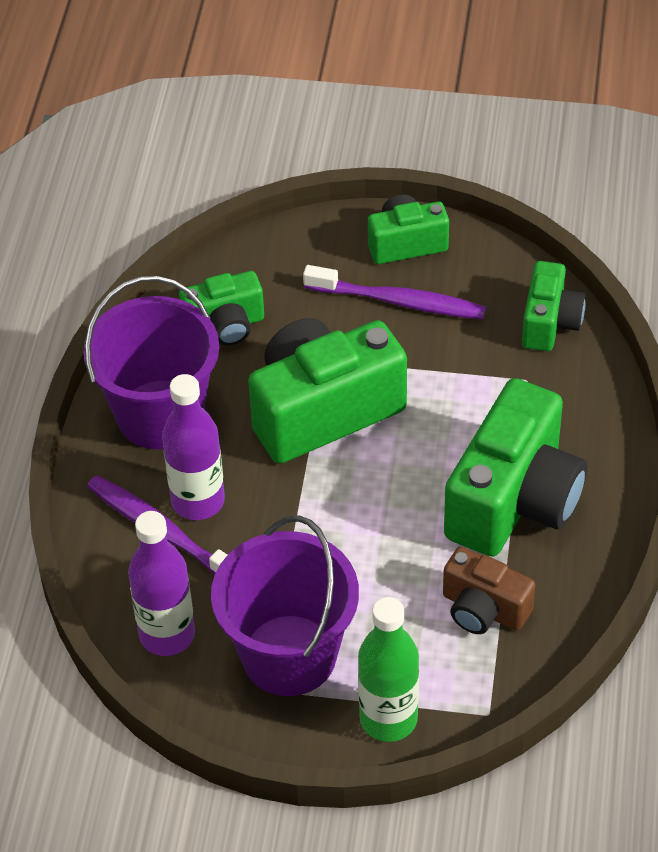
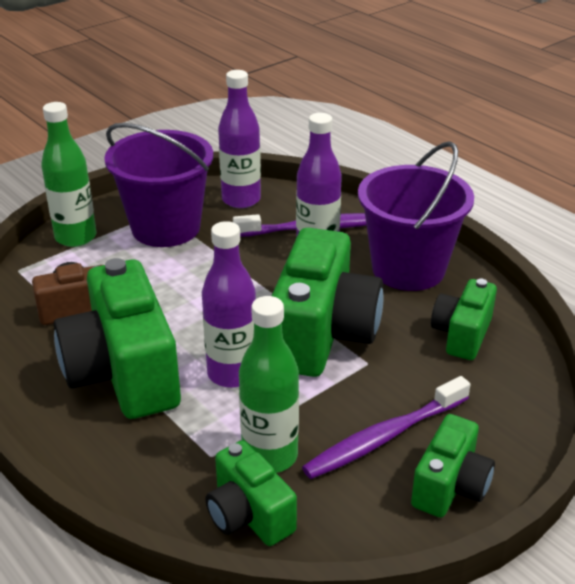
camera: 130 degrees right, 15 degrees down
none -> purple bottle [202,221,256,388]
none -> green bottle [239,296,299,473]

